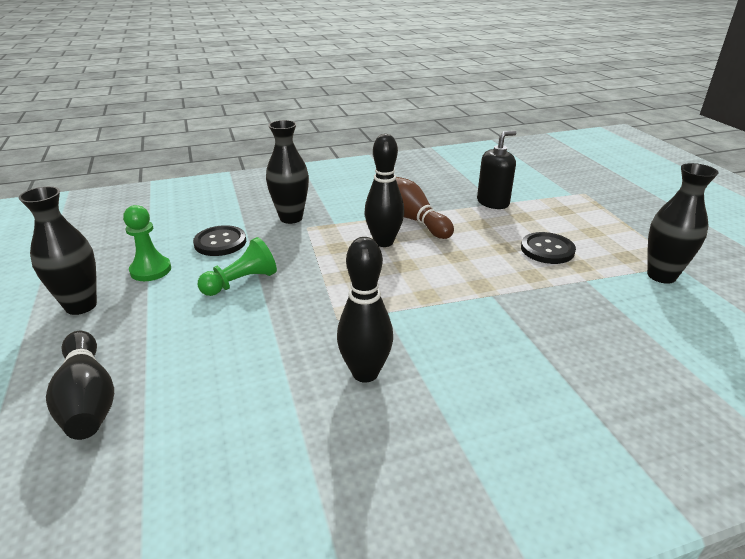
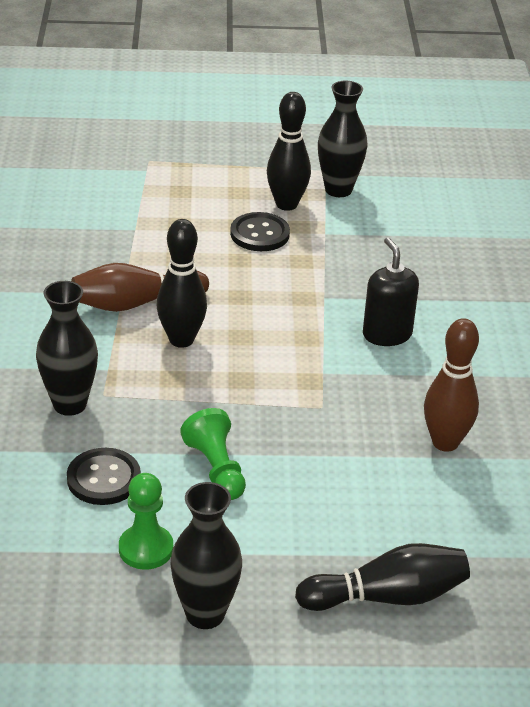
camera: 75 degrees left, 5 degrees up
black bowling pin [337,237,393,383] -> black bowling pin moved to [267,92,311,211]
black soap dispenser [477,131,516,209] -> black soap dispenser moved to [363,237,419,346]
none -> brown bowling pin [424,318,479,452]

